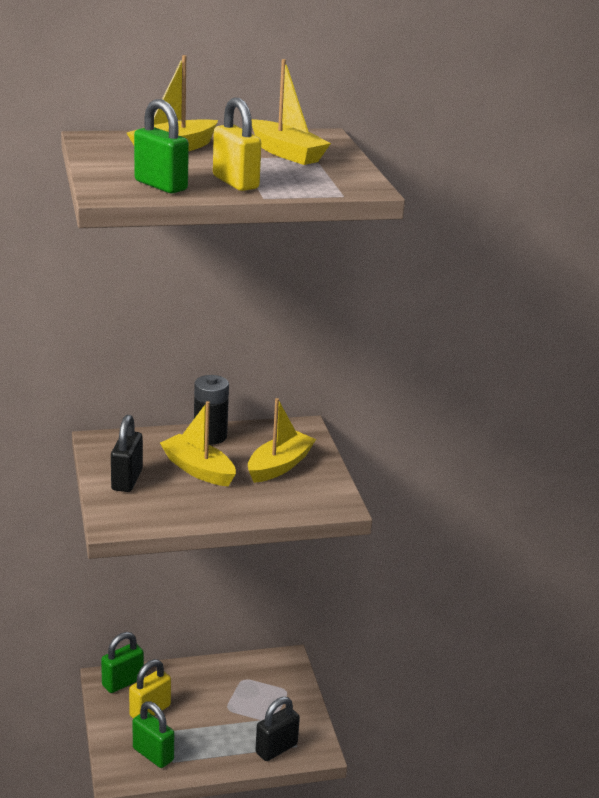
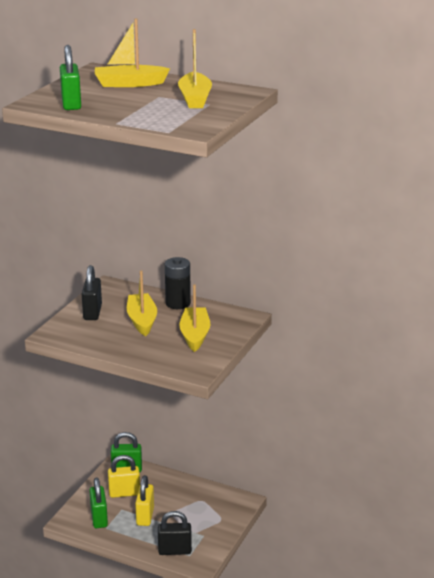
camera: 40 degrees right, 0 degrees up
black padlock [111,415,143,492] -> black padlock turned 45 degrees counterclockwise [82,265,102,320]
yellow padlock [213,97,261,191] -> yellow padlock moved to [135,475,154,526]
yellow boat [248,398,316,483] -> yellow boat turned 75 degrees counterclockwise [179,284,210,352]

